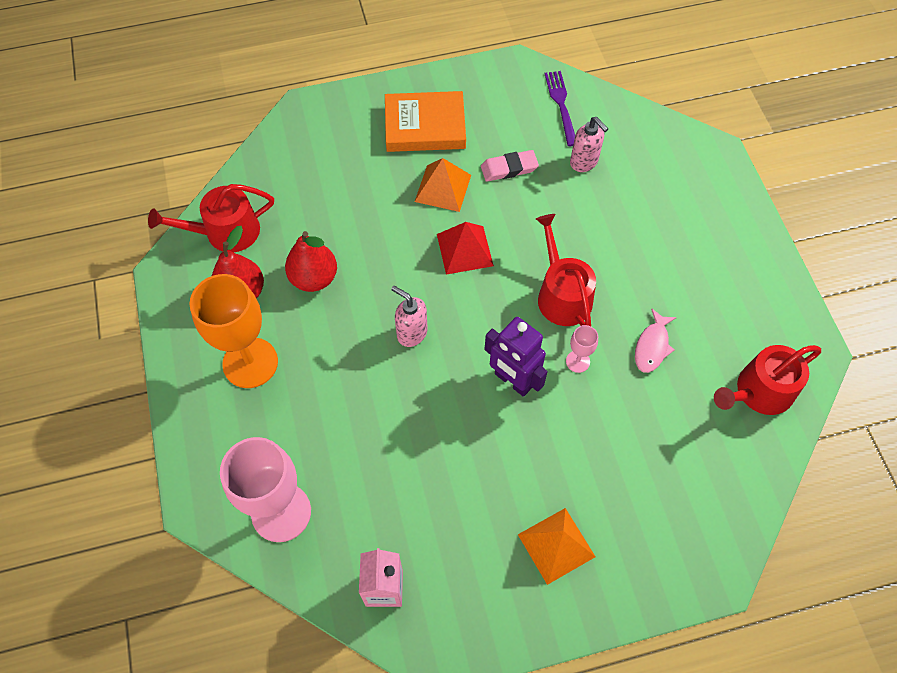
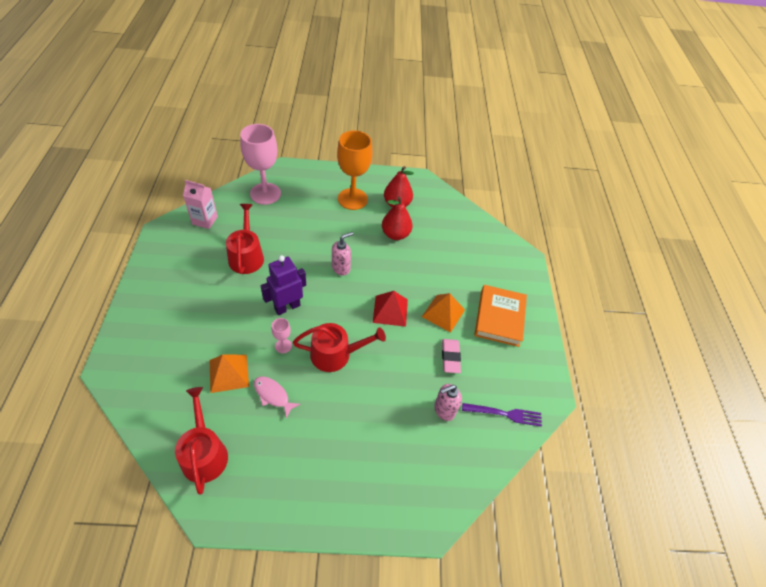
camera: 100 degrees right, 10 degrees down
red watering can [148,184,274,252] -> red watering can moved to [226,204,264,274]
orange pyramid [518,508,596,585] -> orange pyramid moved to [210,354,249,393]

